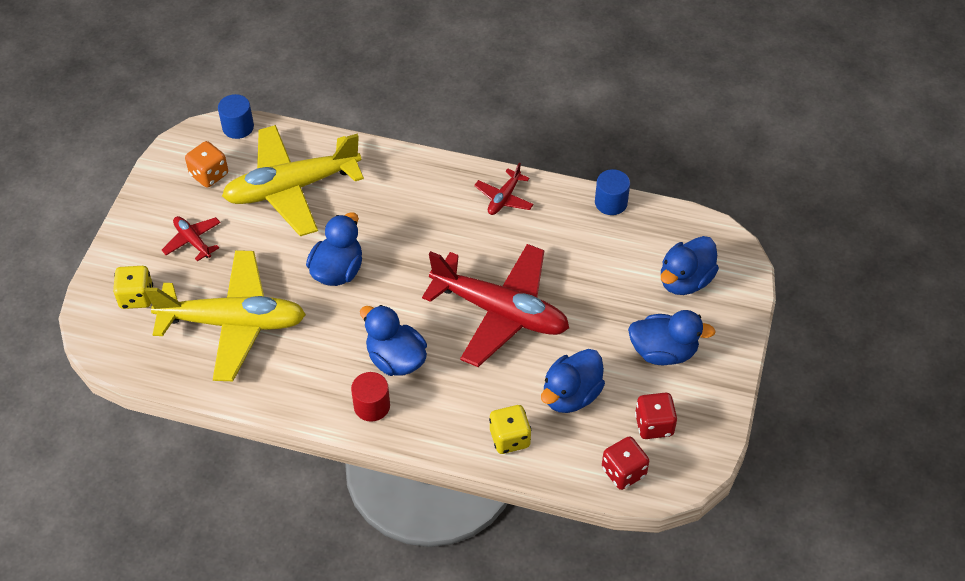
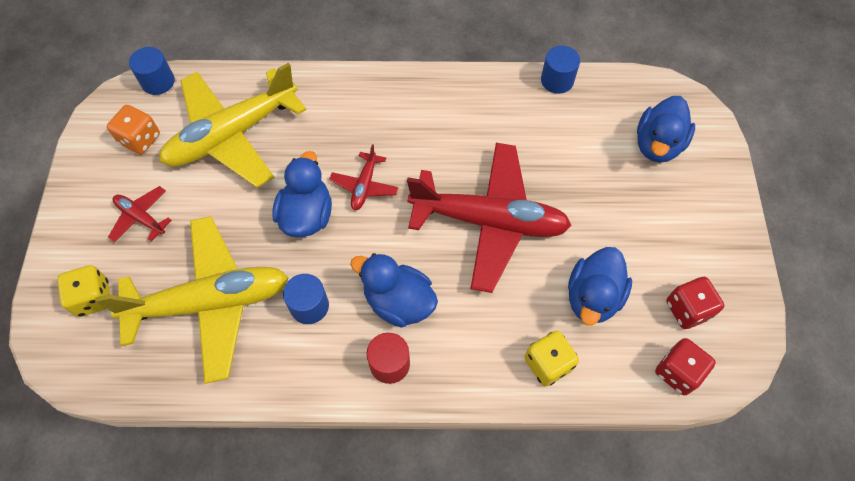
camera: 15 degrees left, 10 degrees up
red plane [474,163,534,215] -> red plane moved to [329,144,399,210]
blue duck [628,310,716,365] -> none
none -> blue cylinder [283,274,329,324]

